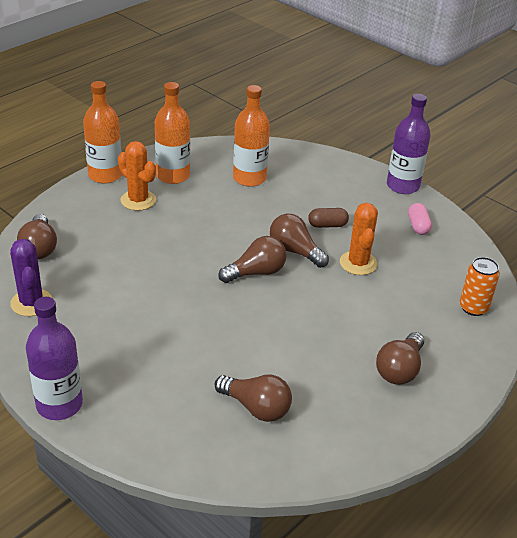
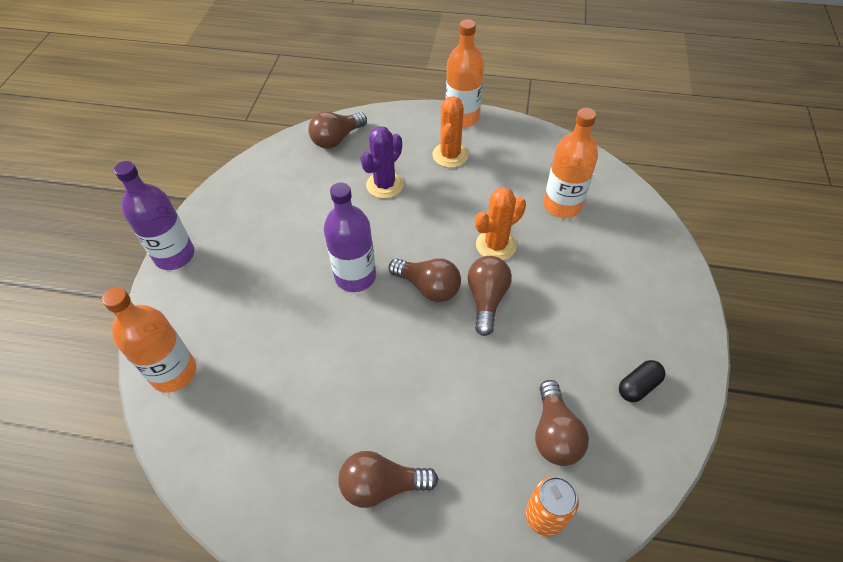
camera: 60 degrees right, 15 degrees up
purple cactus [10,239,52,316] -> purple cactus moved to [361,126,404,198]
orange bottle [155,82,190,184] -> orange bottle moved to [102,287,196,393]
brown light bulb [215,375,292,422] -> brown light bulb moved to [535,380,589,466]
brown capsule [308,208,349,228] -> none
orange cactus [340,203,378,275] -> orange cactus moved to [475,187,526,260]
purple bottle [387,94,430,194] -> purple bottle moved to [324,183,376,292]
pink capsule [408,203,432,235] -> black capsule [619,360,666,402]

